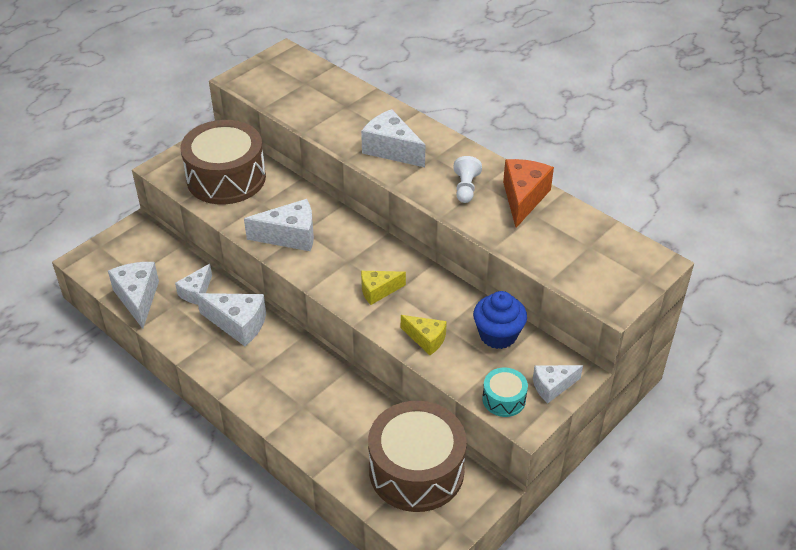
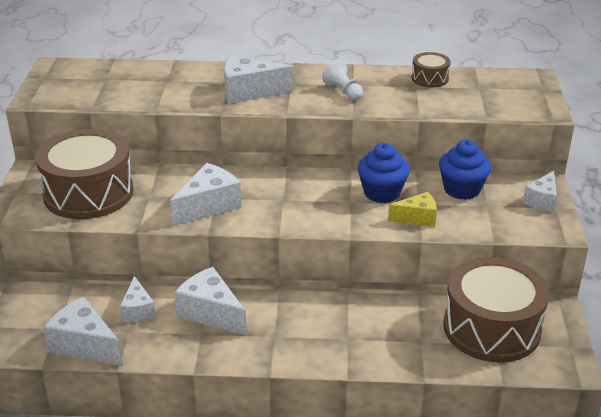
camera: 40 degrees left, 10 degrees down
white cheese [196,293,266,346] -> white cheese turned 120 degrees counterclockwise [174,267,247,335]
yellow cheese [361,271,406,305] -> none
turquoise drum [482,368,528,417] -> none
orange cheese [503,159,554,228] -> none
none -> blue cupcake [358,143,410,203]
none -> brown drum [412,52,450,88]

